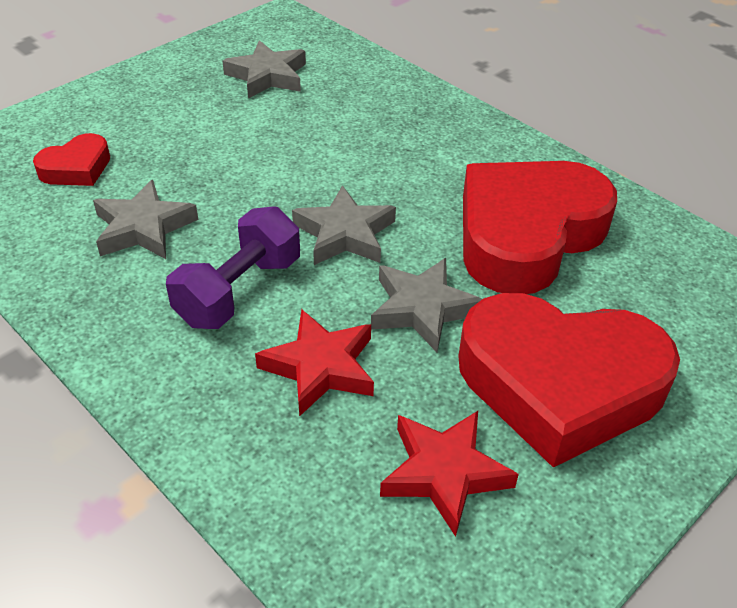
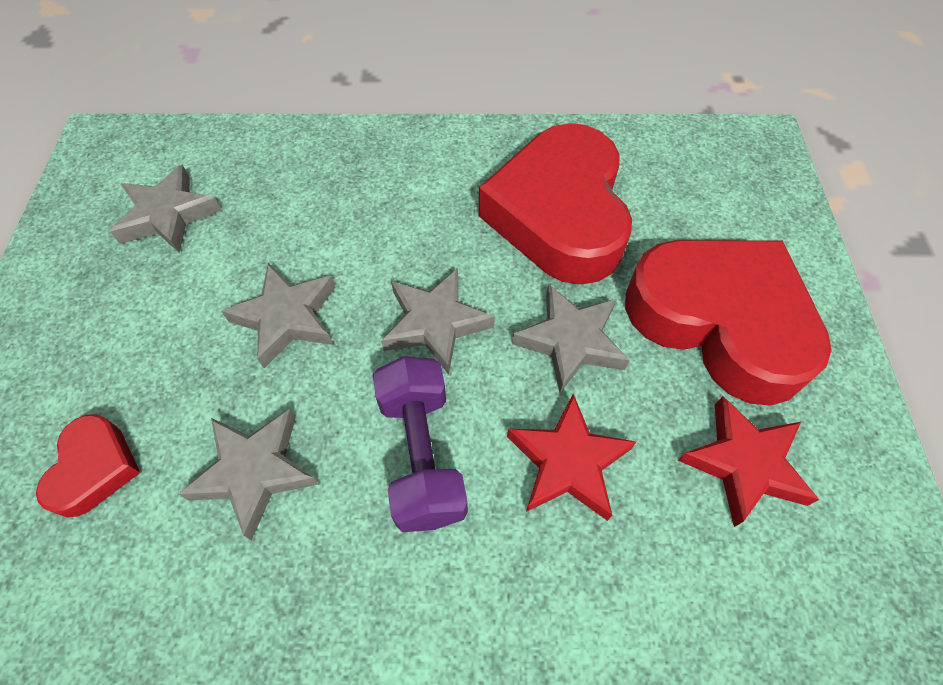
camera: 45 degrees left, 15 degrees up
red heart [458,293,680,468] -> red heart turned 105 degrees counterclockwise [625,240,832,406]
none -> grey star [221,263,336,368]

